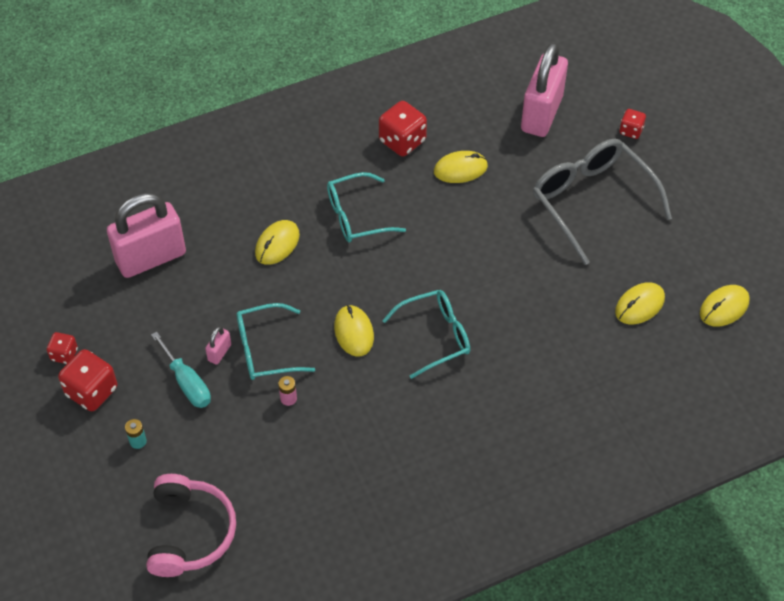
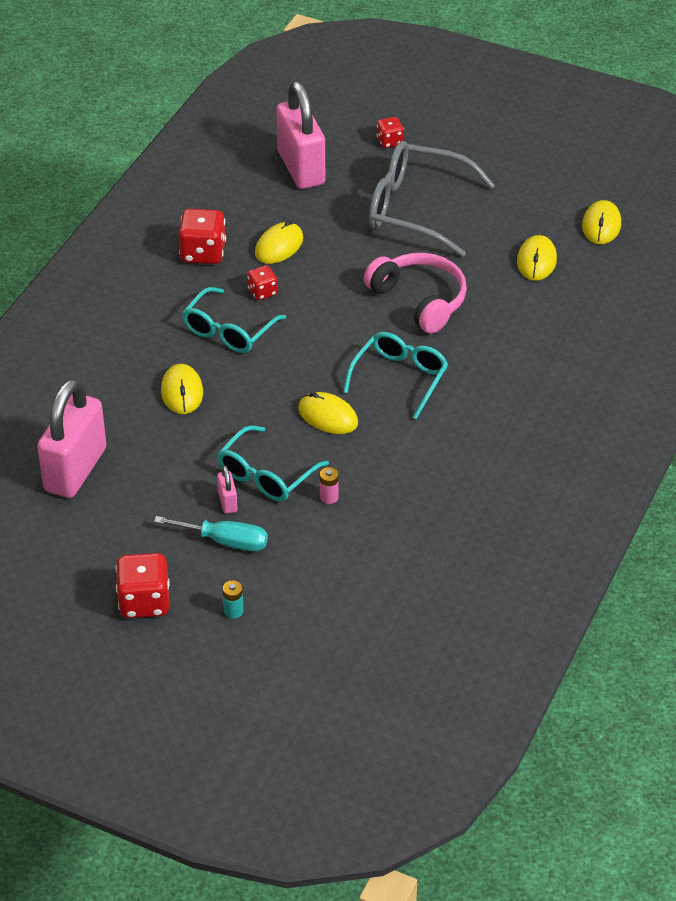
camera: 40 degrees left, 10 degrees down
red dice [47,332,78,364] -> red dice moved to [247,265,278,300]
pink headphones [146,474,236,577] -> pink headphones moved to [364,253,467,334]

